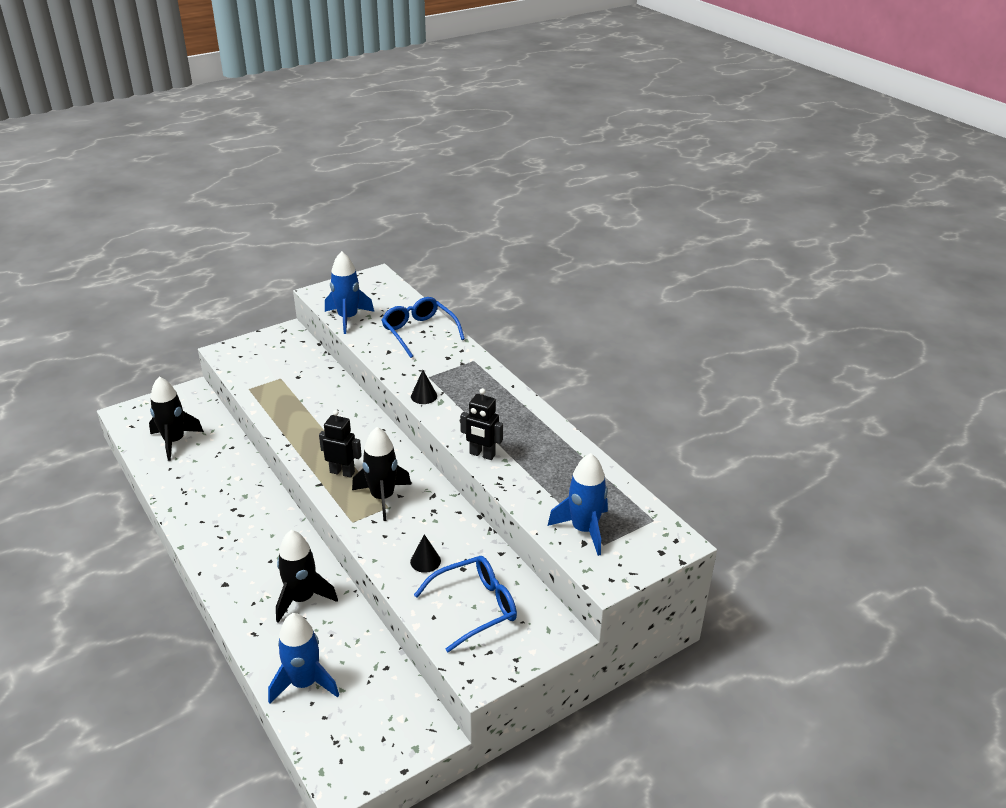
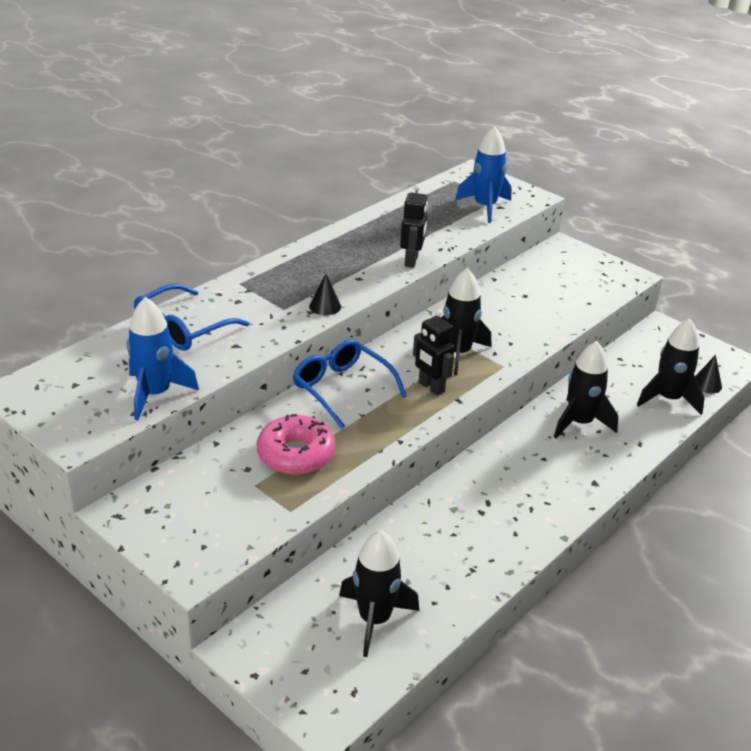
camera: 105 degrees left, 0 degrees up
blue rocket [268,613,339,703] -> black rocket [637,319,704,415]
black robot [319,410,362,478] -> black robot turned 45 degrees counterclockwise [413,309,455,396]
black cone [410,534,441,573] -> black cone moved to [695,355,722,394]
blue glasses [414,556,517,652] -> blue glasses moved to [293,339,407,429]
none -> pink donut [257,414,335,475]

